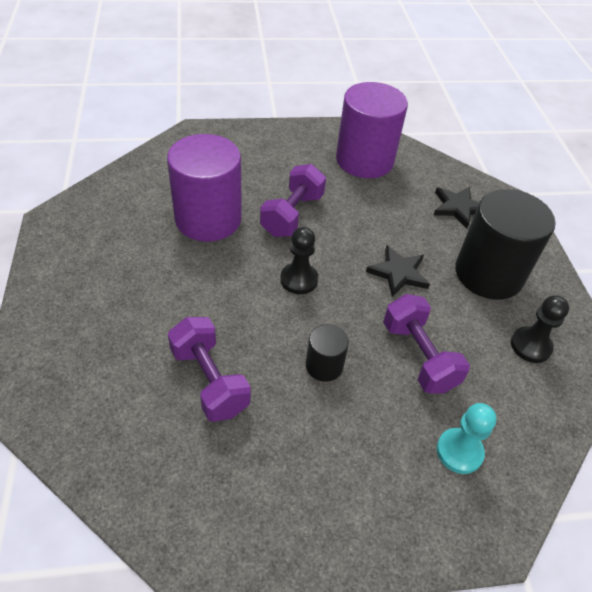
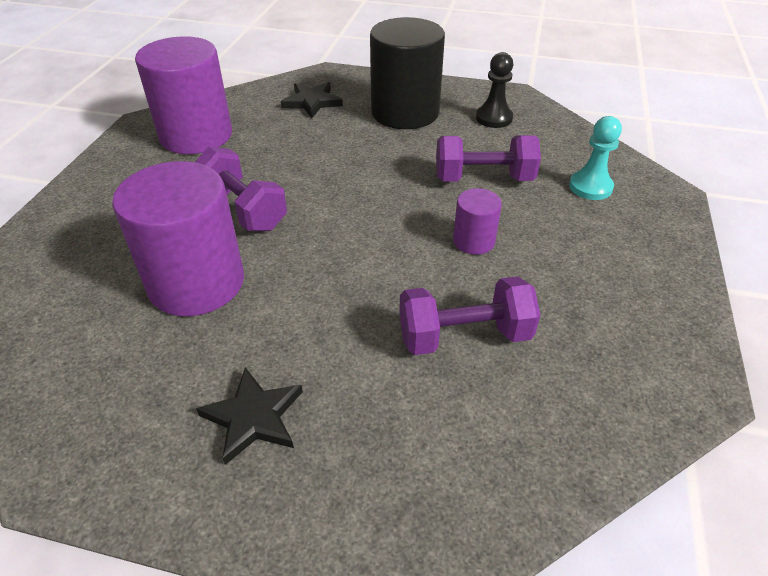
camera: 65 degrees left, 5 degrees down
black pawn [280,227,318,294] -> none
black cylinder [306,324,349,382] -> purple cylinder [453,188,502,255]
black star [366,245,430,297] -> black star moved to [196,367,303,465]

